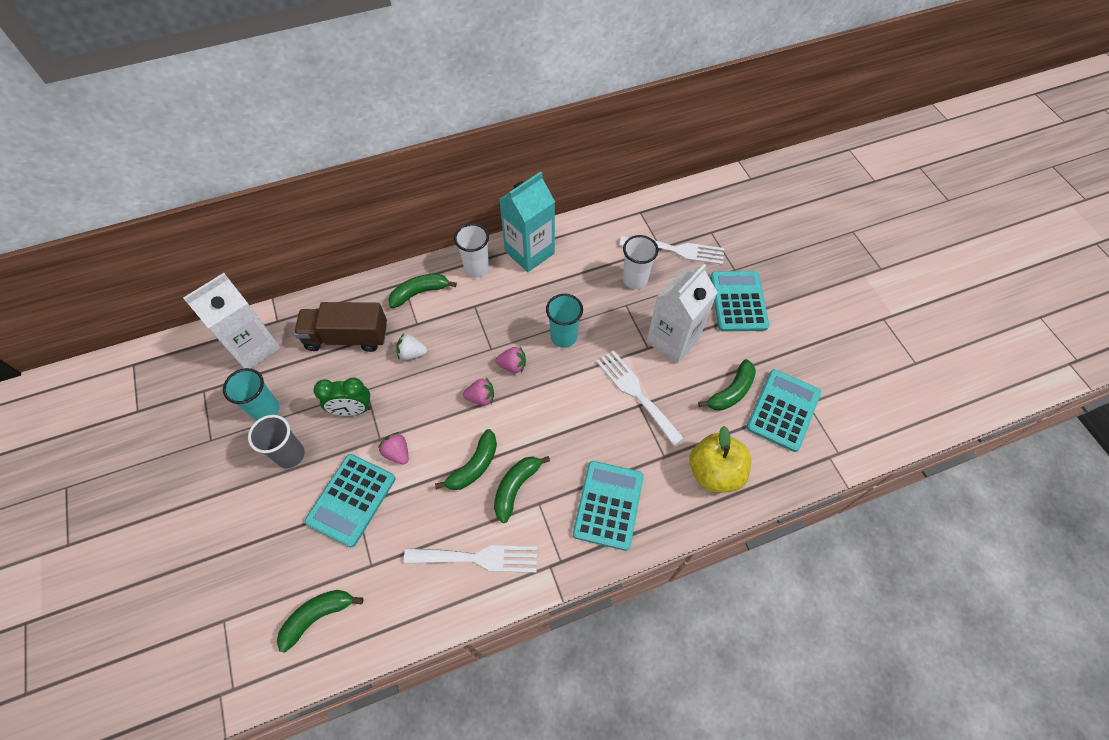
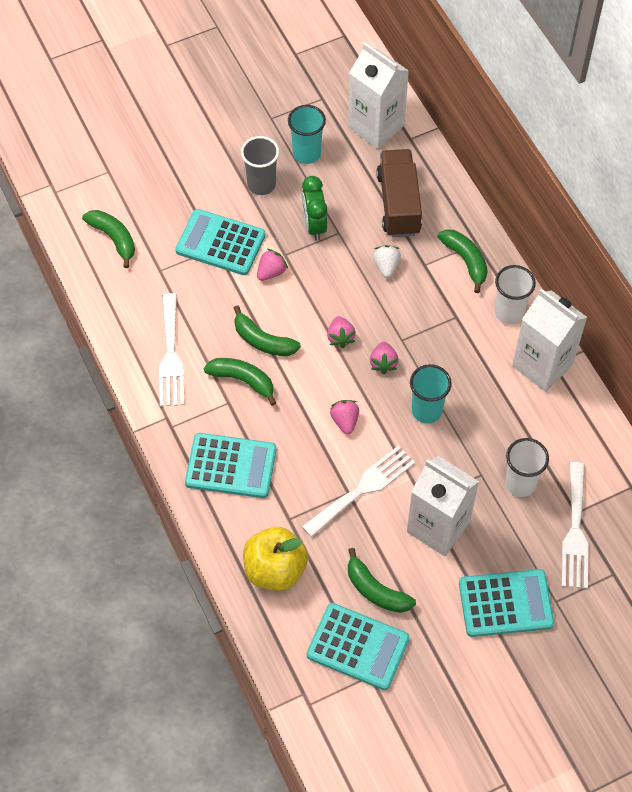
camera: 85 degrees right, 0 degrees up
turquoise carton [499,172,555,272] -> white carton [512,289,587,392]
none -> pink strawberry [330,400,359,434]

